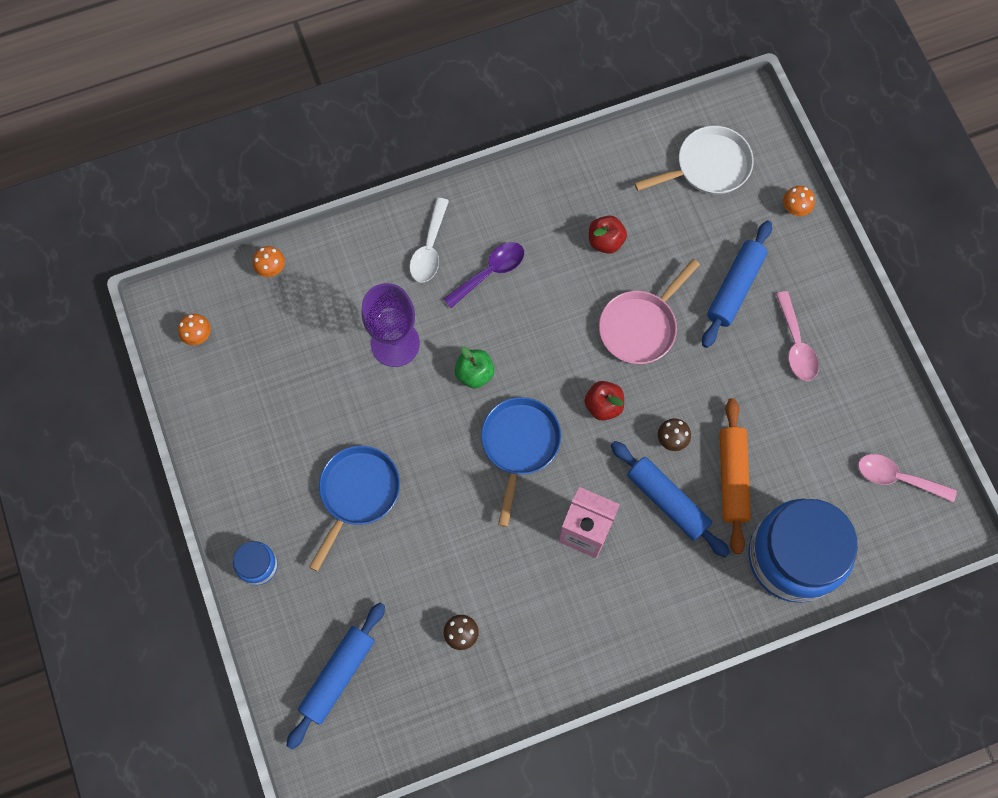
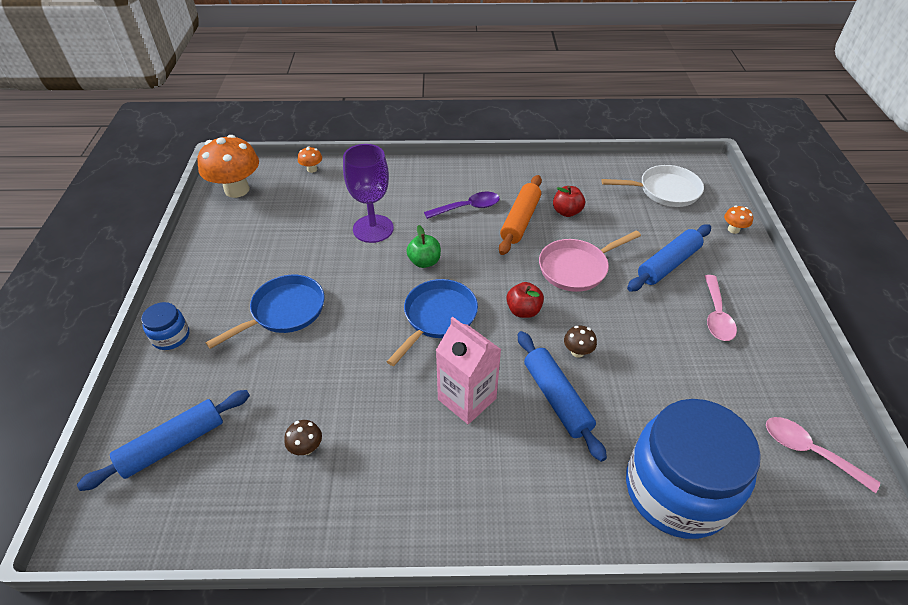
camera: 20 degrees right, 25 degrees down
orange mushroom [178,314,211,345] -> orange mushroom [198,135,259,198], size x2.28
white spoon [409,198,449,282] -> none
orange rolling pin [720,398,751,554] -> orange rolling pin moved to [499,175,542,255]

